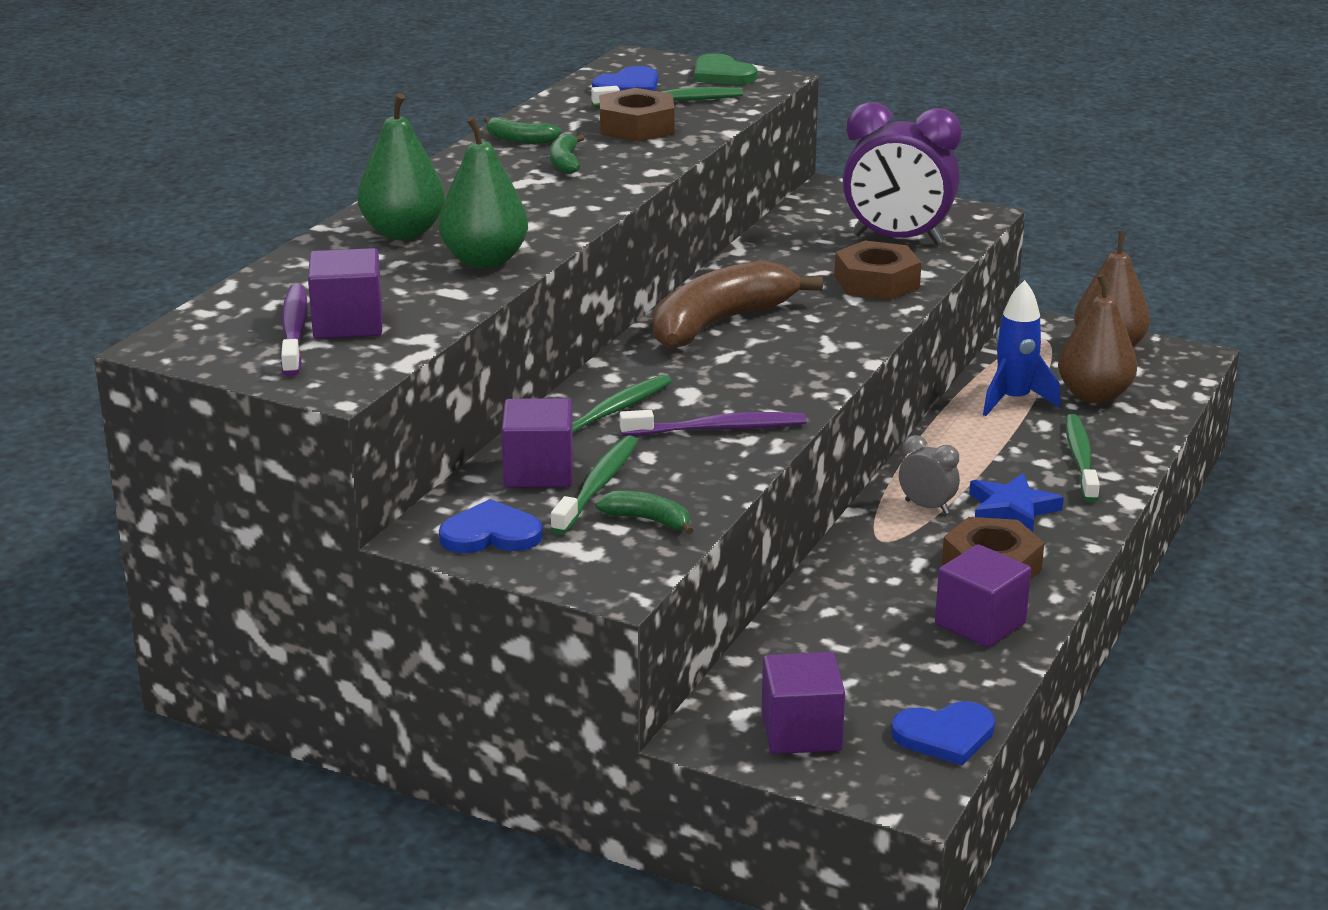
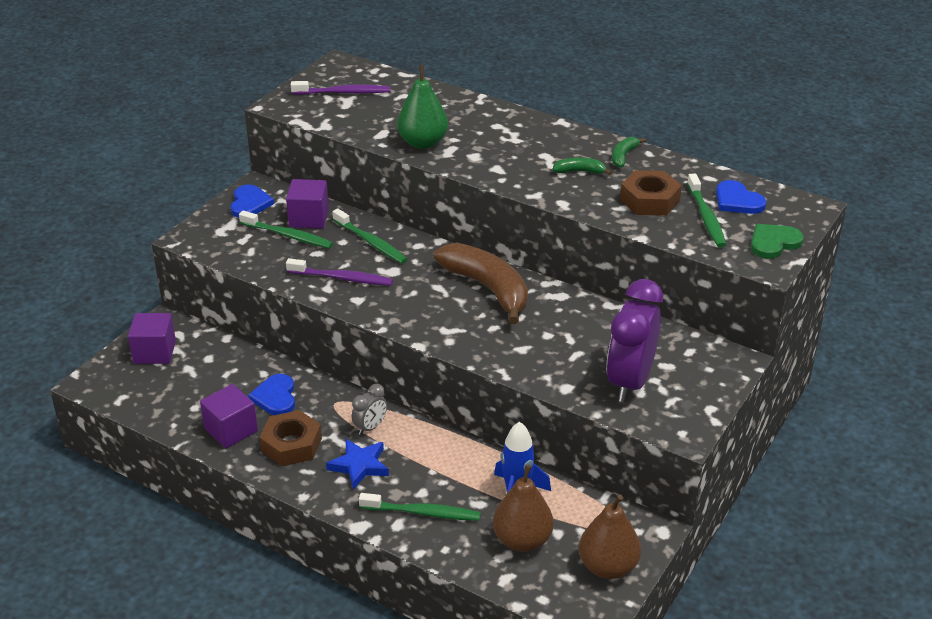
camera: 95 degrees right, 10 degrees up
purple cube [308,248,382,339] -> none
green pear [358,93,445,240] -> none
green banana [595,491,694,535] -> none
purple toothbrush [620,410,807,436] -> purple toothbrush turned 75 degrees counterclockwise [286,258,393,286]
brown nut [834,241,921,300] -> none
blue heart [891,701,995,765] -> blue heart moved to [248,374,295,415]

